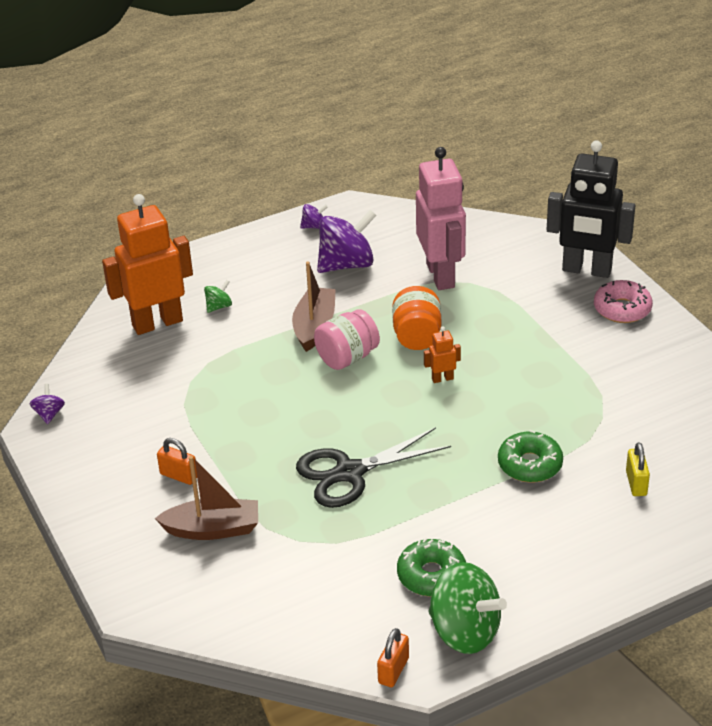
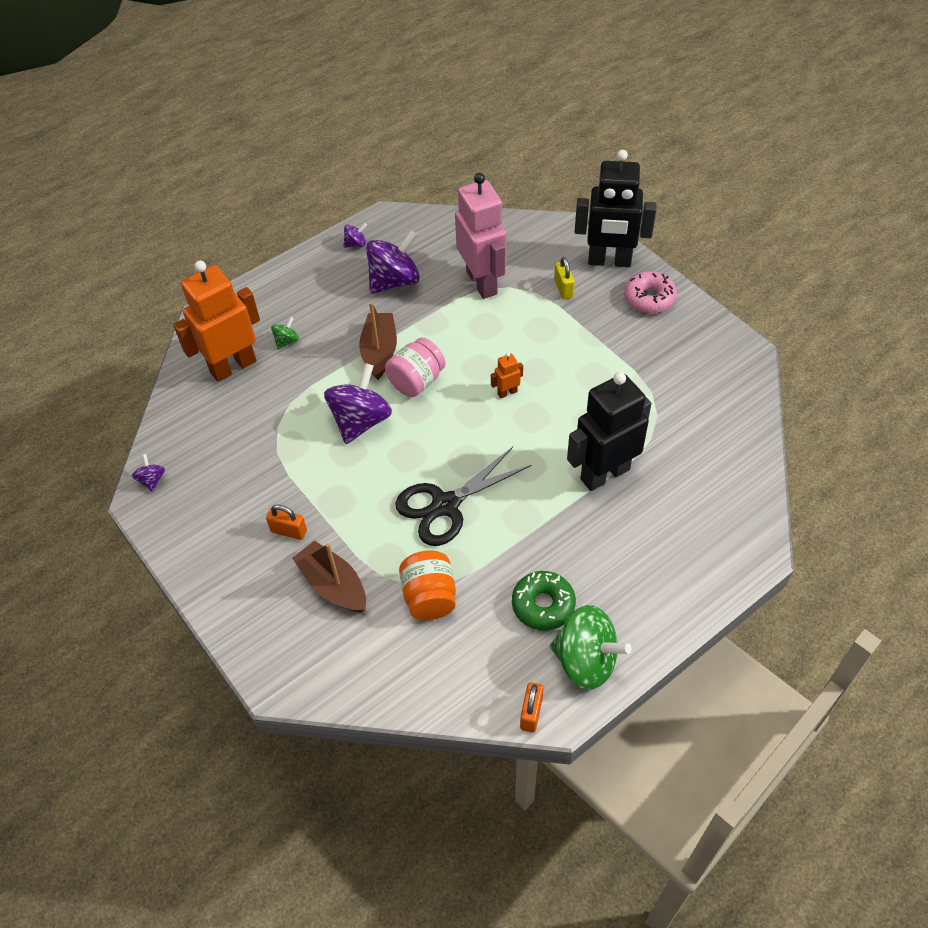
camera: 10 degrees left, 15 degrees up
brown boat [155,456,258,540] -> brown boat turned 120 degrees counterclockwise [292,540,366,613]
orange jar [392,286,442,350] -> orange jar moved to [399,550,456,620]
green donut [498,430,563,483] -> black robot [567,372,652,491]
yellow padlock [626,442,650,496] -> yellow padlock moved to [554,257,574,299]
none -> purple spinning top [324,363,392,444]

